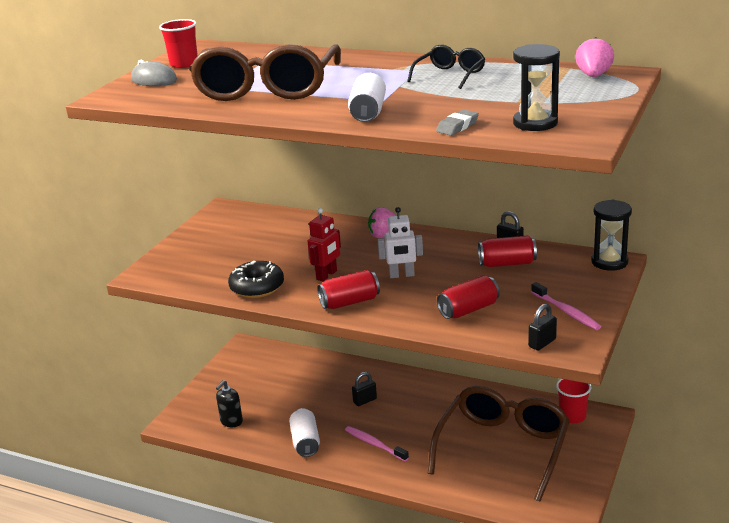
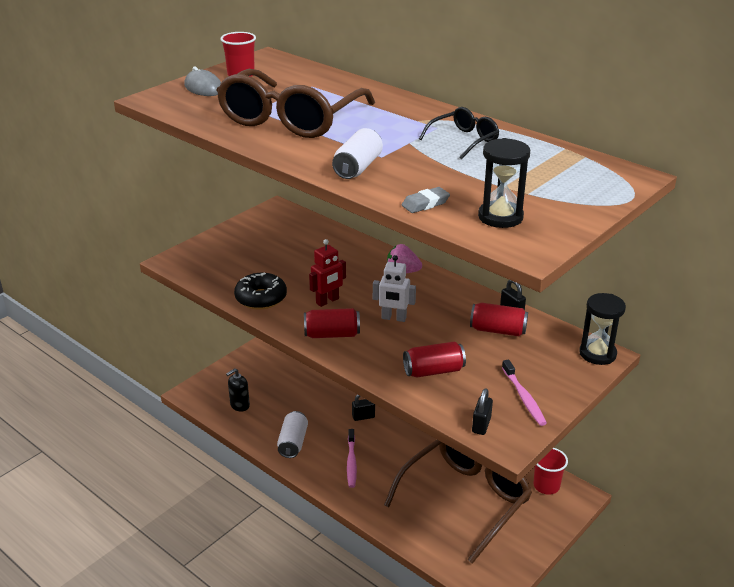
camera: 15 degrees right, 5 degrees up
pink toothbrush [345,426,409,462] -> pink toothbrush turned 150 degrees counterclockwise [347,429,357,488]
black padlock [528,304,557,351] -> black padlock turned 45 degrees counterclockwise [472,388,493,435]
pink strawberry [575,37,614,77] -> none

